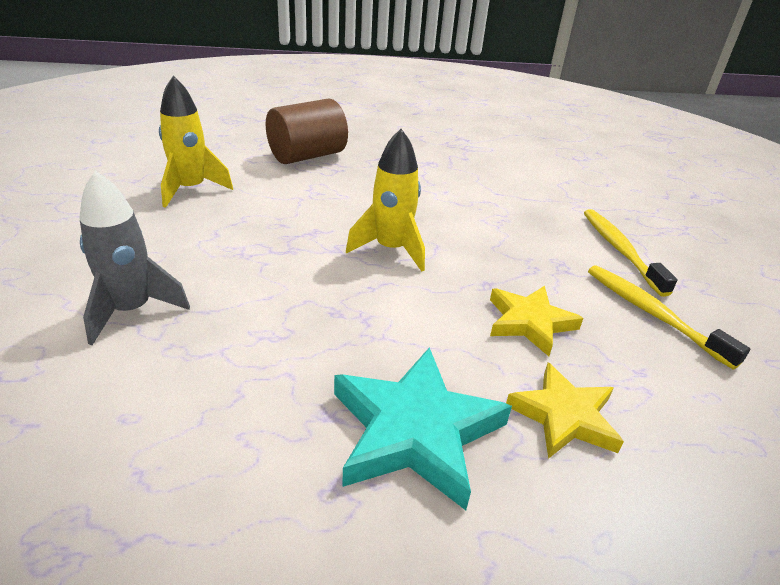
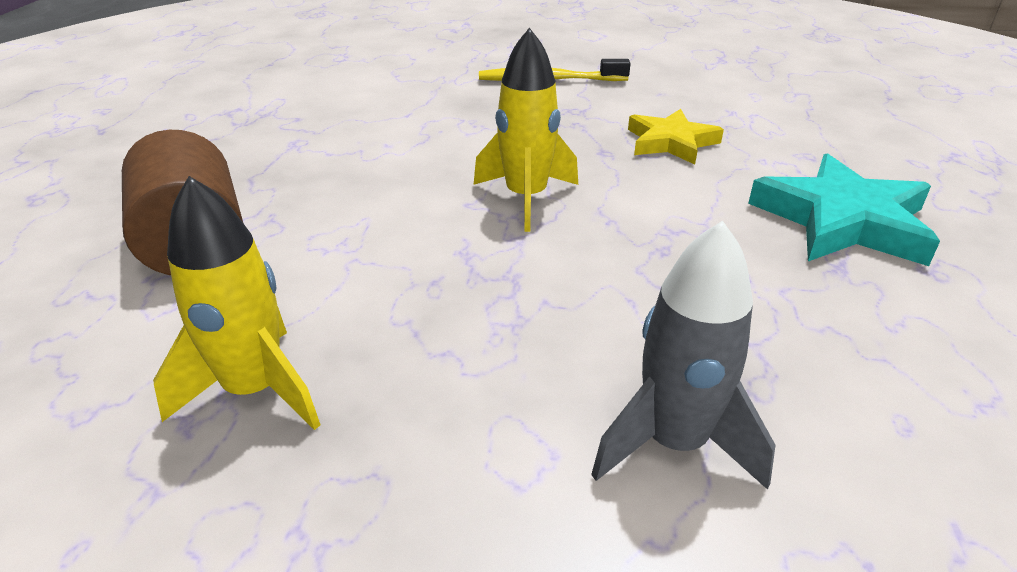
camera: 75 degrees left, 0 degrees up
yellow star [506,363,624,459] -> none
yellow toothbrush [588,265,750,369] -> none

